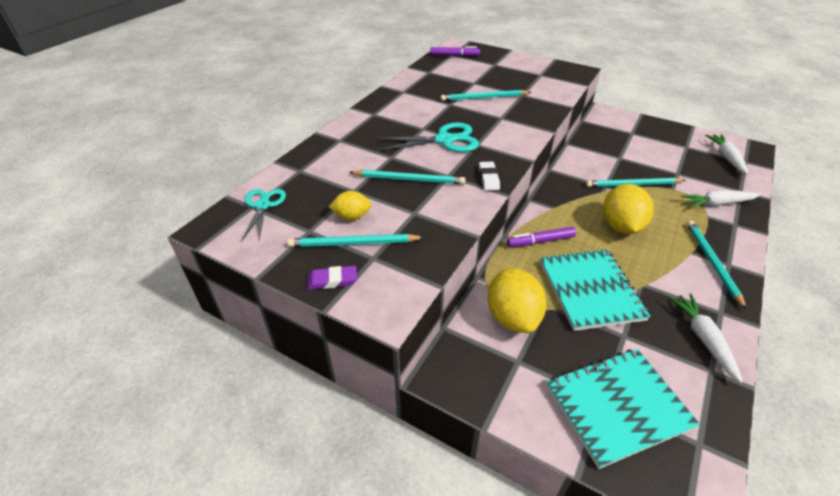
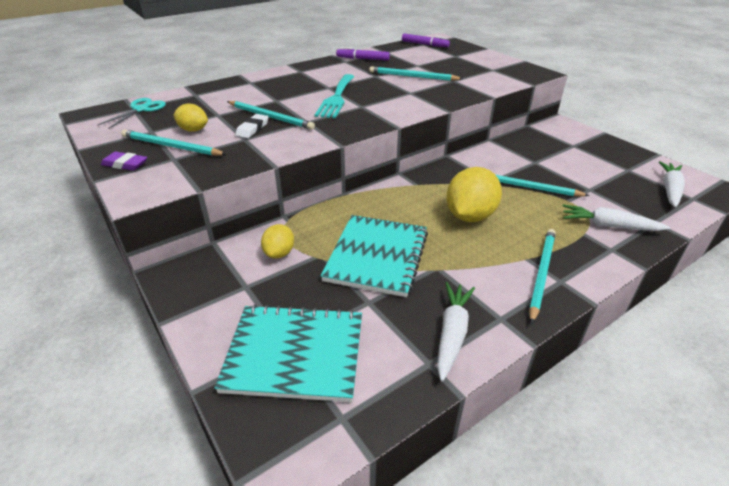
camera: 25 degrees right, 5 degrees down
turquoise scissors [375,122,479,152] -> turquoise fork [315,74,355,118]
white eraser [479,162,500,190] -> white eraser moved to [235,114,269,138]
yellow lemon [488,269,547,333] -> yellow lemon [261,224,294,259], size x0.55
purple marker [507,227,576,247] -> purple marker moved to [336,47,390,61]

